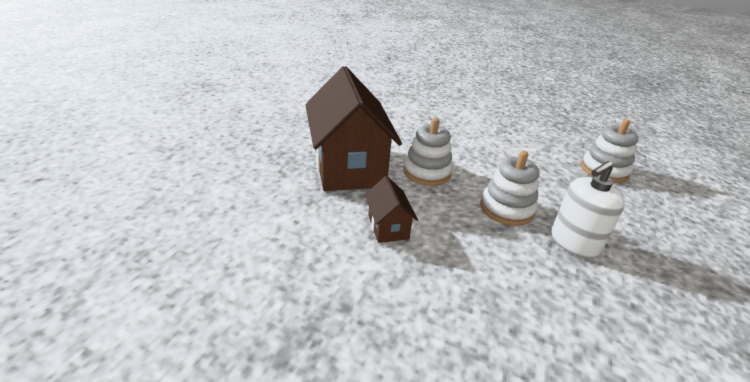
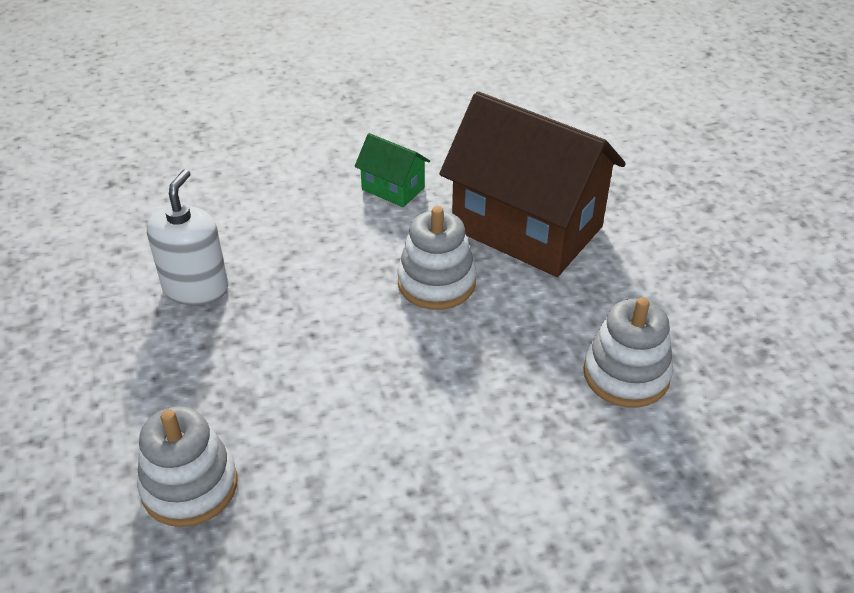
camera: 140 degrees right, 10 degrees up
brown house [365,176,418,243] -> green house [355,133,430,207]
white stacking toy [480,151,539,226] -> white stacking toy moved to [583,297,673,408]

